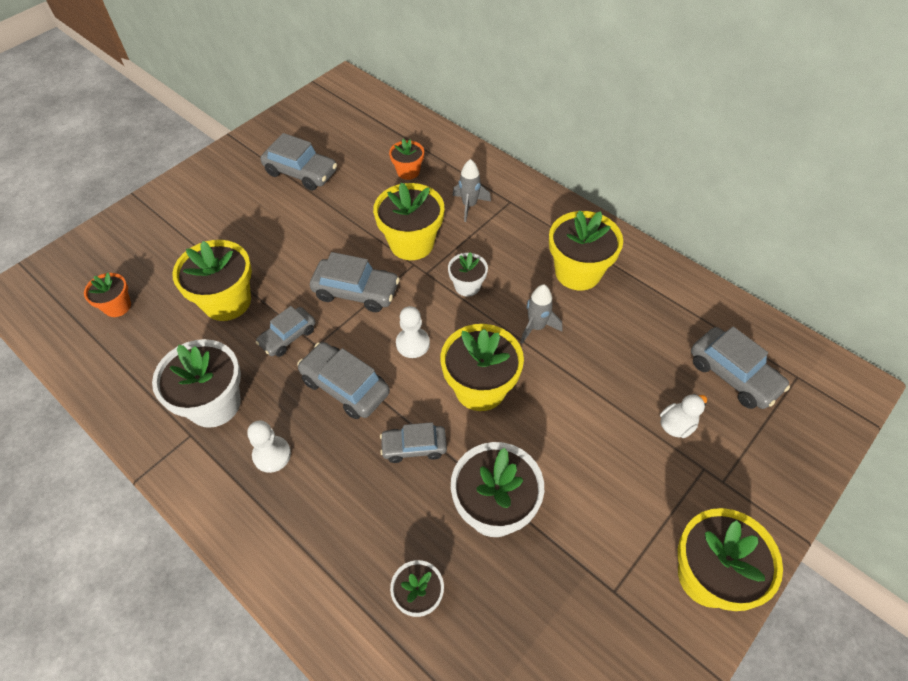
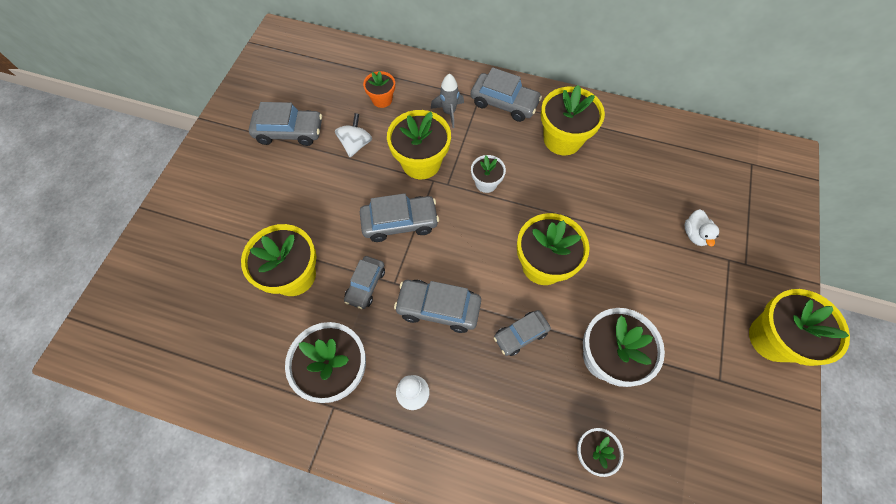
camera: 25 degrees left, 10 degrees up
orange flower pot [84,273,131,317] -> none
white pawn [396,306,430,358] -> none
grey rocket [520,285,562,344] -> none
white duck [660,394,707,438] -> white duck turned 150 degrees clockwise [685,209,719,246]
grey car [691,326,790,409] -> grey car moved to [471,67,542,122]
none -> white spinning top [335,113,372,157]

